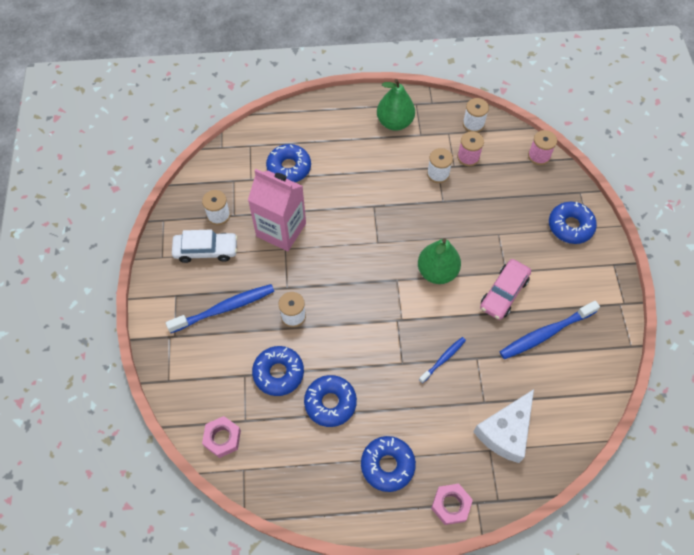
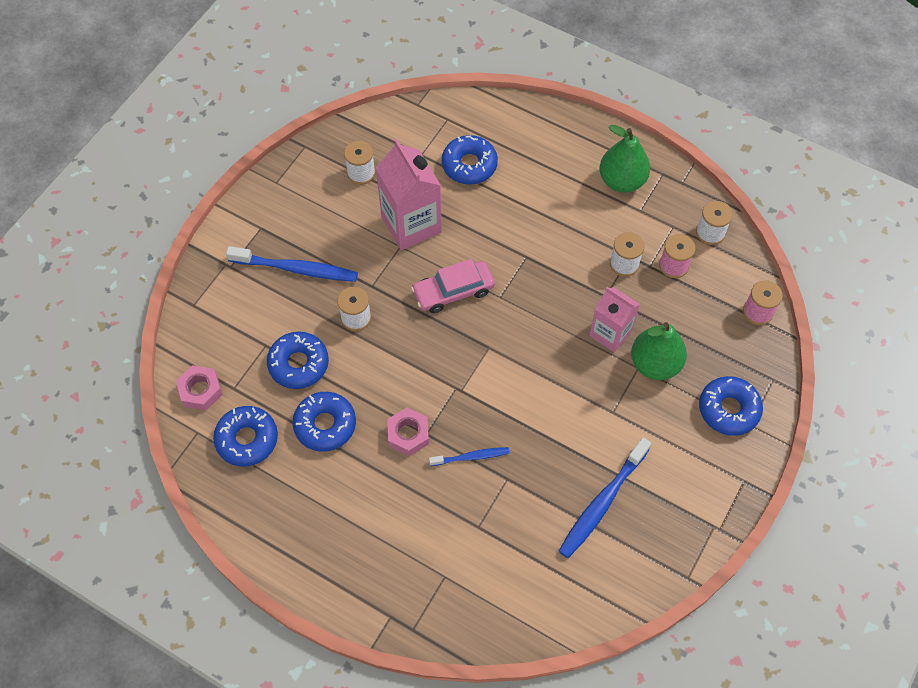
camera: 35 degrees right, 0 degrees up
white car [172,229,238,263] -> none
blue donut [361,436,416,492] -> blue donut moved to [213,406,278,467]
green pear [418,238,461,284] -> green pear moved to [631,322,687,380]
pink nut [431,484,473,525] -> pink nut moved to [387,408,429,456]
white cheese [473,389,534,463] -> none
pink car [480,259,531,320] -> pink car moved to [411,259,495,313]
blue toothbrush [499,301,600,359] -> blue toothbrush turned 60 degrees counterclockwise [559,438,651,558]
none -> pink carton [589,287,640,352]

